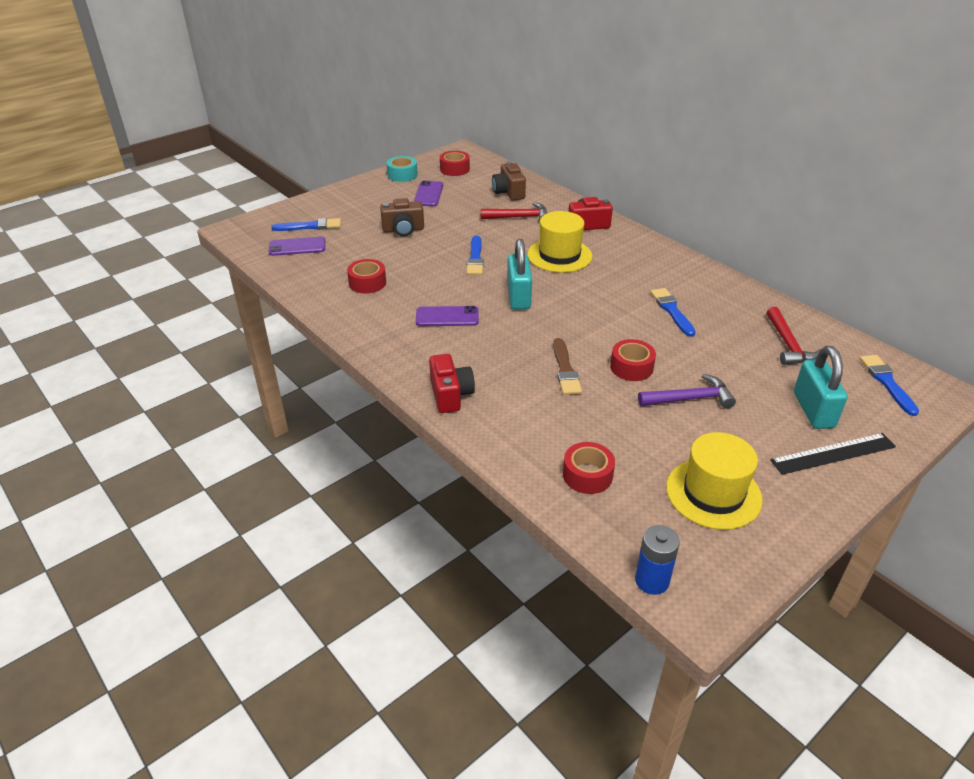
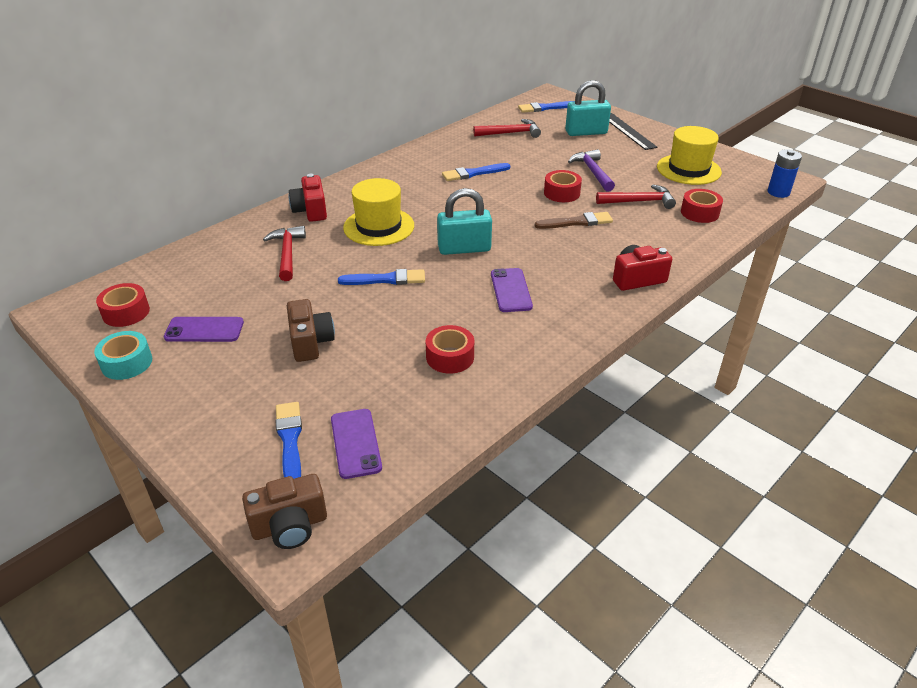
camera: 95 degrees left, 0 degrees up
brown camera [492,162,526,201] -> brown camera moved to [242,474,327,549]
none -> red hammer [596,184,676,209]

